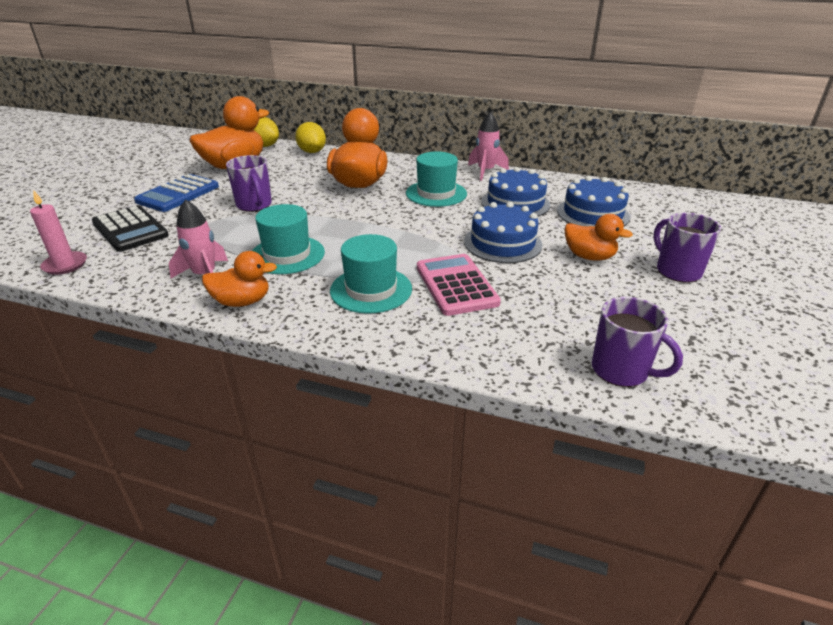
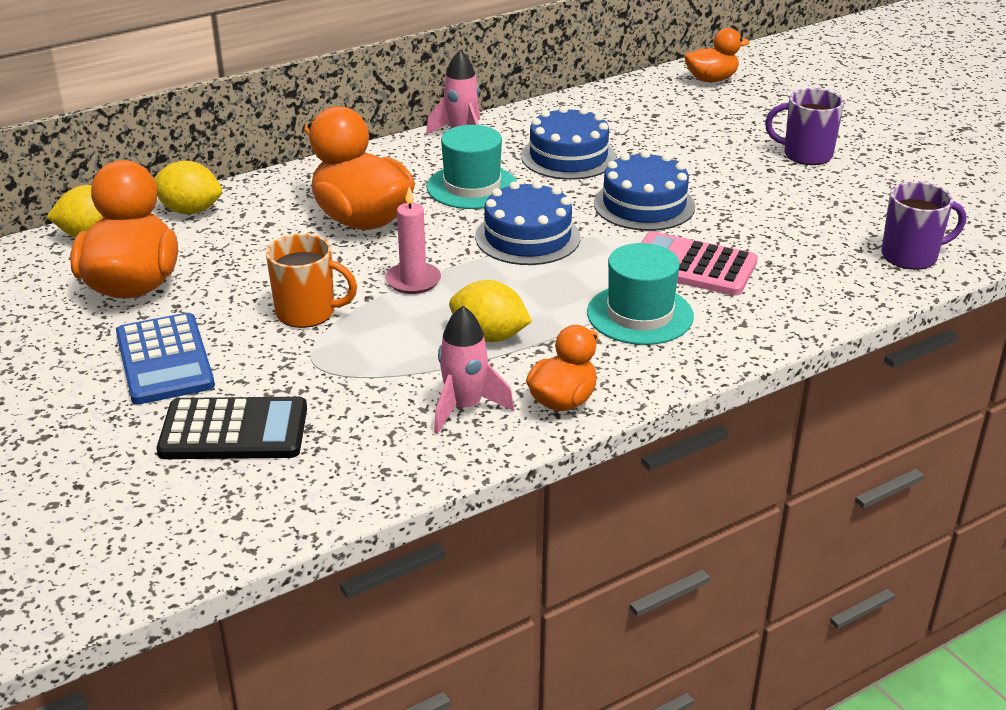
camera: 50 degrees left, 0 degrees up
pink candle [30,191,87,275] -> pink candle moved to [386,187,441,294]
purple mug [226,155,272,212] -> orange mug [266,234,357,328]
turquoise hat [252,204,325,274] -> yellow lemon [449,280,532,342]
blue cake [557,176,630,227] -> blue cake moved to [475,181,580,265]
orange duck [565,214,633,261] -> orange duck moved to [684,28,750,82]

